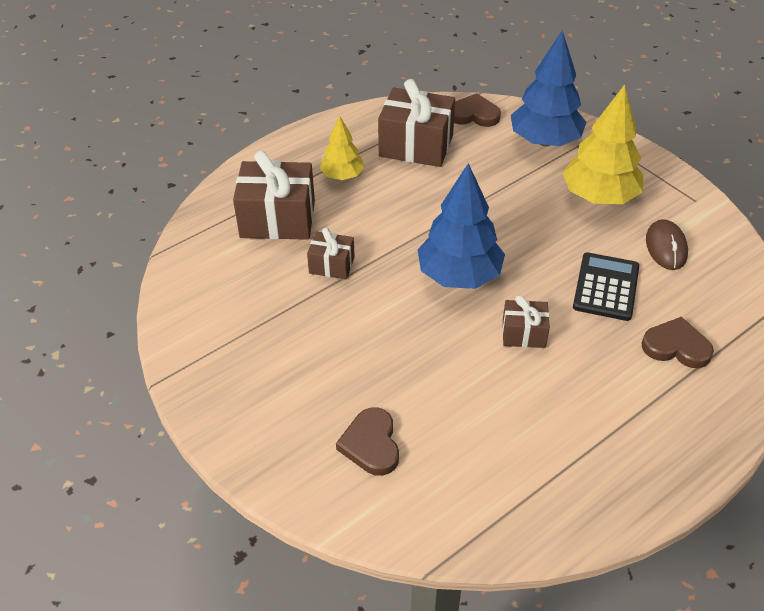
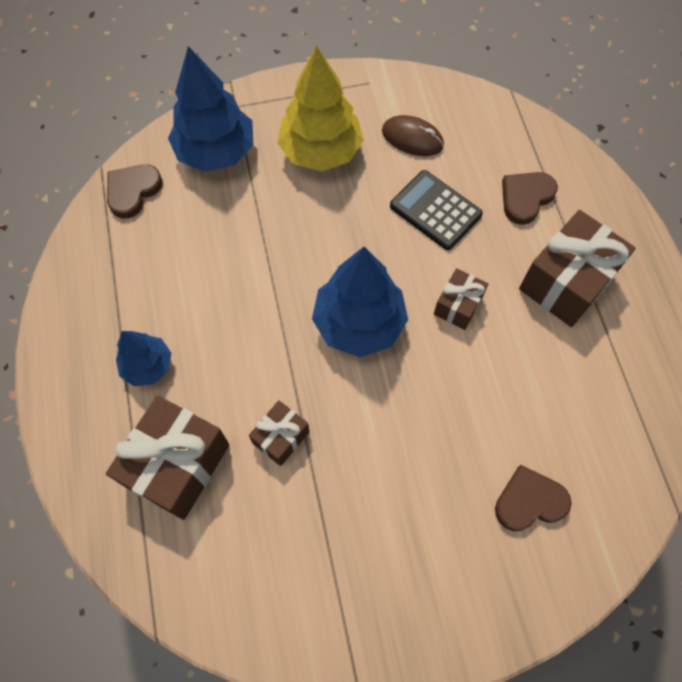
camera: 65 degrees left, 20 degrees up
yellow tree [320,115,365,180] -> blue tree [116,331,171,386]
brown heart [336,407,399,476] -> brown heart turned 150 degrees clockwise [495,465,572,531]
brown gift [378,79,455,167] -> brown gift moved to [519,210,636,327]

